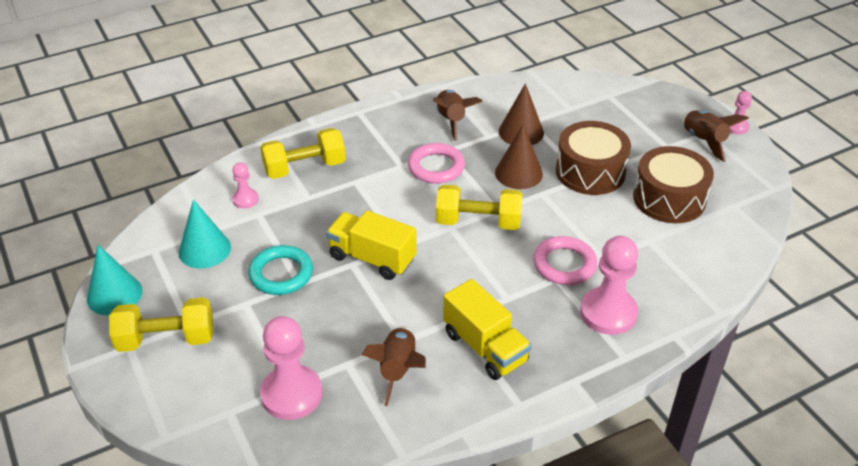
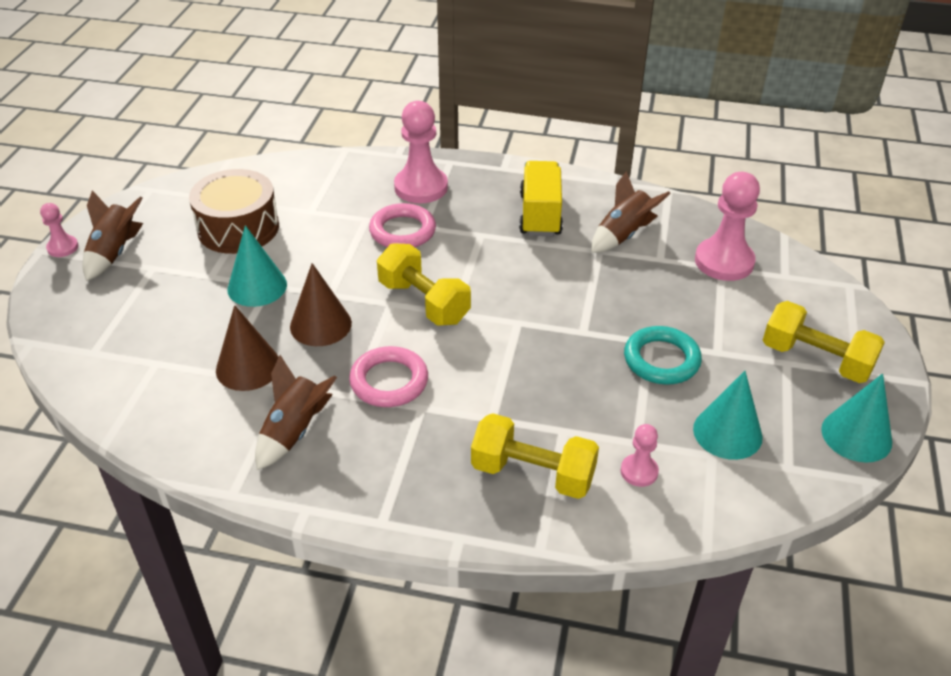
camera: 140 degrees left, 0 degrees up
yellow truck [326,210,417,280] -> none
brown drum [556,121,631,195] -> turquoise cone [228,225,287,307]

